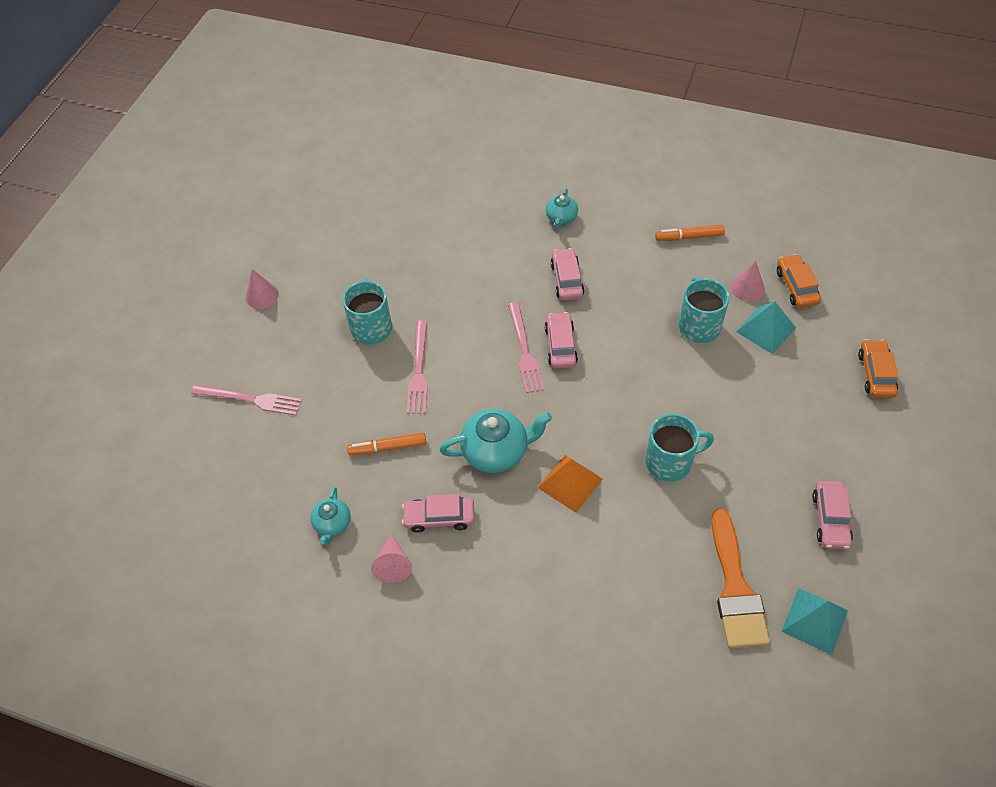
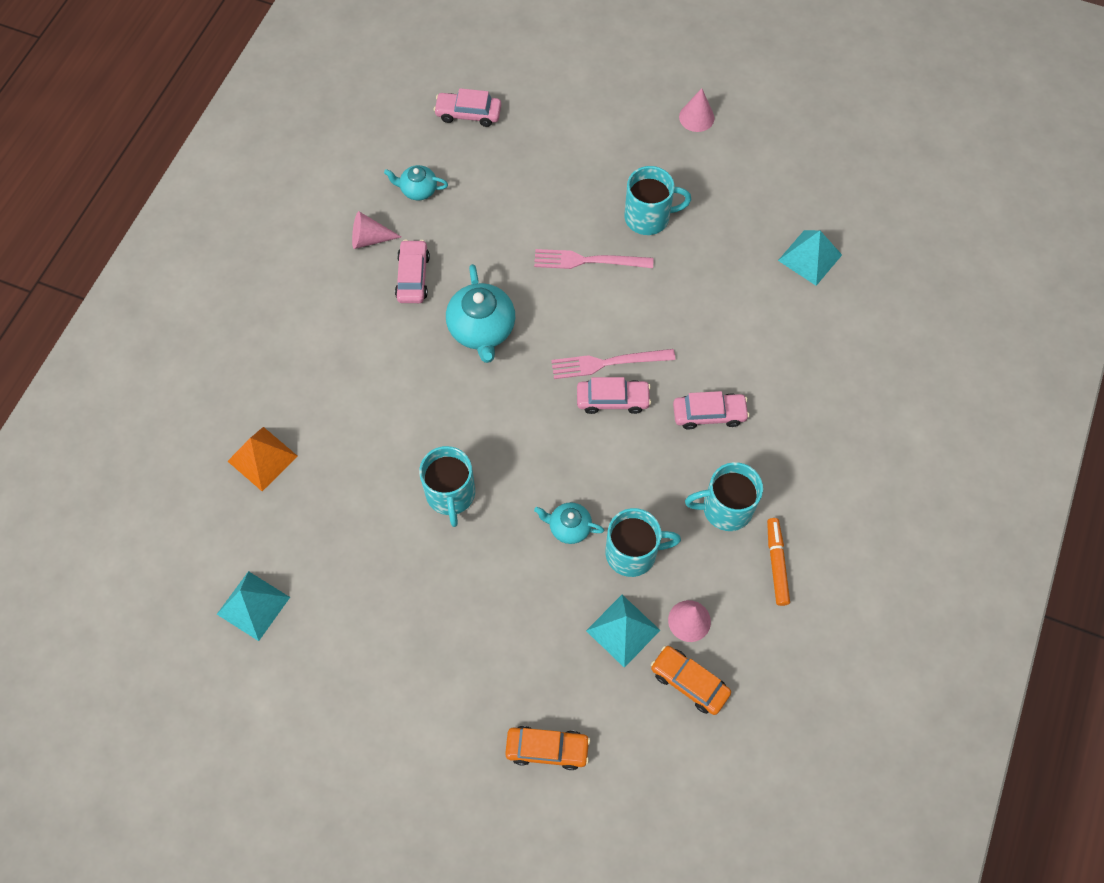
camera: 90 degrees right, 10 degrees up
pink fork [191,384,302,415] -> none
orange marker [347,433,426,455] -> none
orange pyramid [538,455,603,513] -> orange pyramid moved to [228,427,298,491]
turquoise teapot [546,188,578,228] -> turquoise teapot moved to [534,502,604,544]
orange brush [711,508,770,648] -> none
orange car [777,254,821,308] -> orange car turned 135 degrees counterclockwise [651,646,731,715]
pink car [812,481,853,549] -> pink car moved to [434,88,501,127]
none -> turquoise mug [685,462,763,531]
none -> turquoise pyramid [778,230,842,286]

